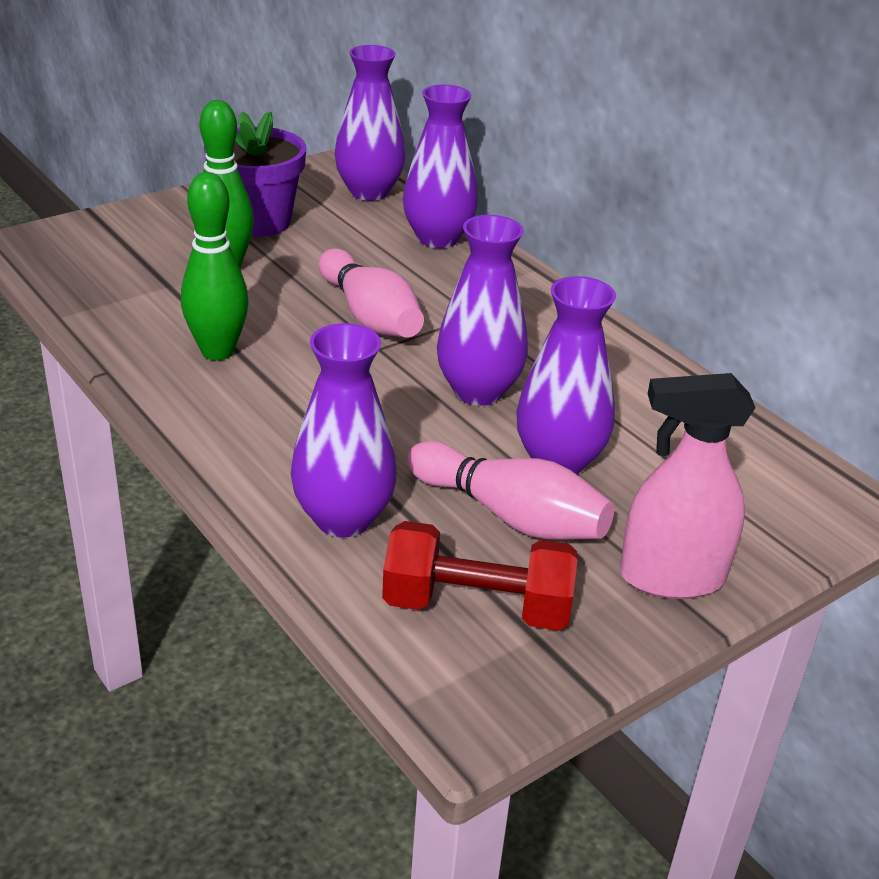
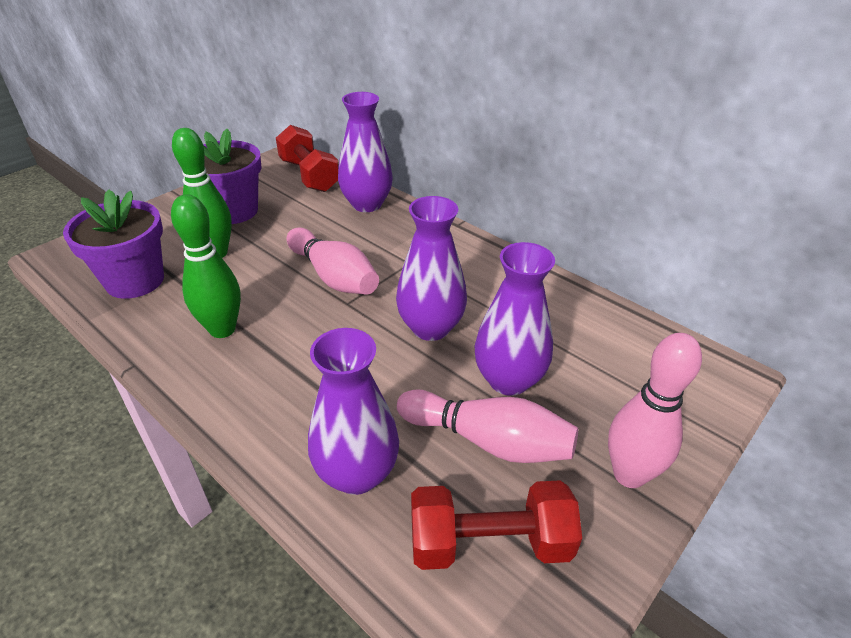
camera: 10 degrees left, 5 degrees up
purple vase [335,45,406,201] -> red dumbbell [276,125,339,192]
pink spray bottle [620,373,756,599] -> pink bowling pin [608,333,702,488]
none -> purple flower pot [63,190,164,299]

